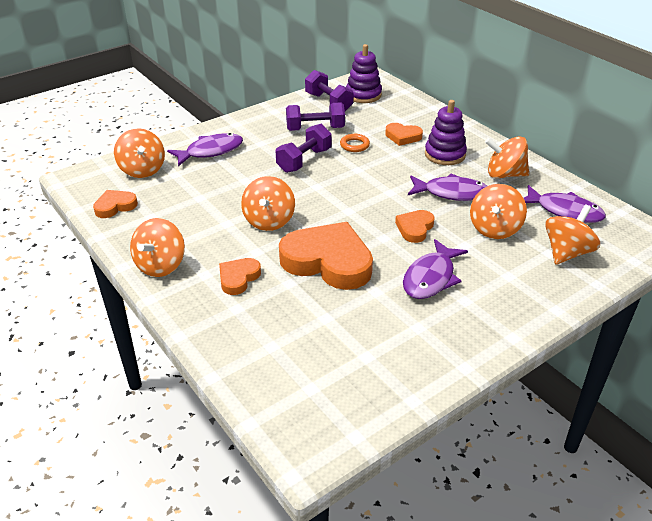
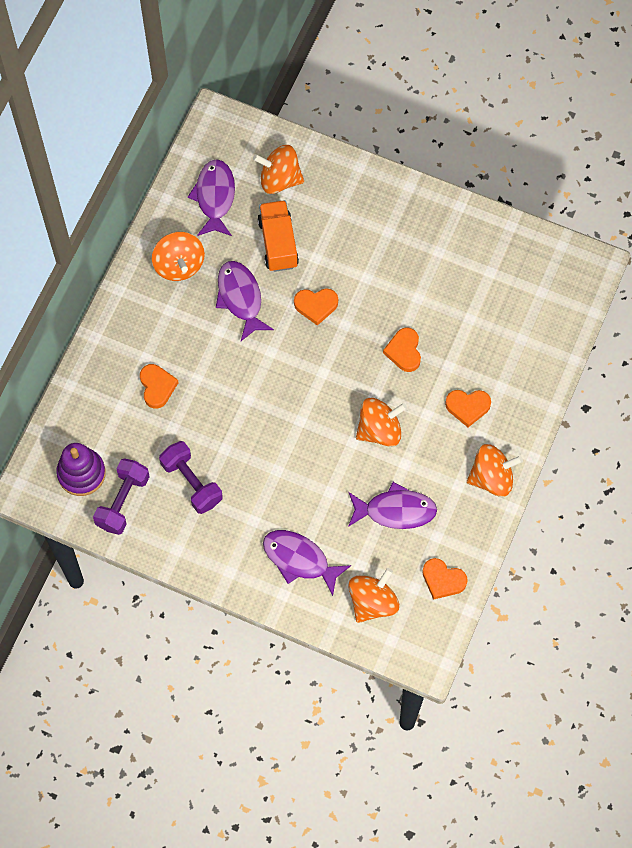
camera: 120 degrees left, 30 degrees up
purple dumbbell [276,124,331,173] -> none
orange heart [279,222,373,290] -> orange heart [383,327,421,372], size x0.49
orange ring [340,134,370,152] -> none
purple fish [403,239,468,299] -> purple fish moved to [348,482,437,529]
purple stacking toy [425,100,467,165] -> none
orange spinning top [470,184,527,239] -> orange truck [257,200,299,272]

